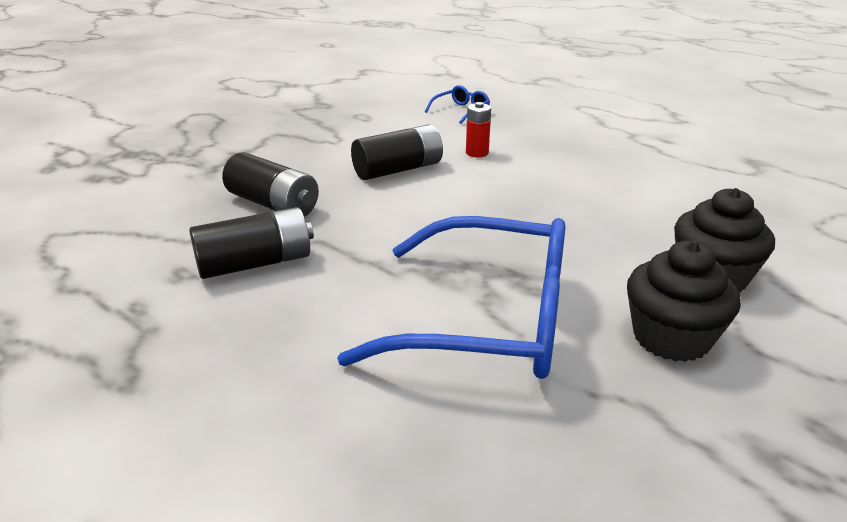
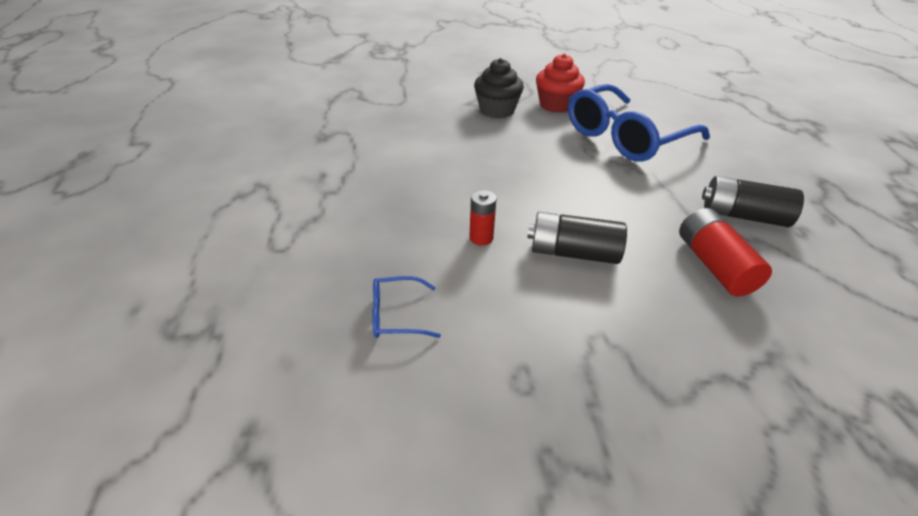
camera: 140 degrees left, 10 degrees up
black battery [222,152,319,217] -> red battery [679,208,772,297]
blue glasses [337,216,565,379] -> blue glasses turned 90 degrees counterclockwise [568,84,710,162]
black cupcake [627,240,741,362] -> red cupcake [536,54,585,113]

